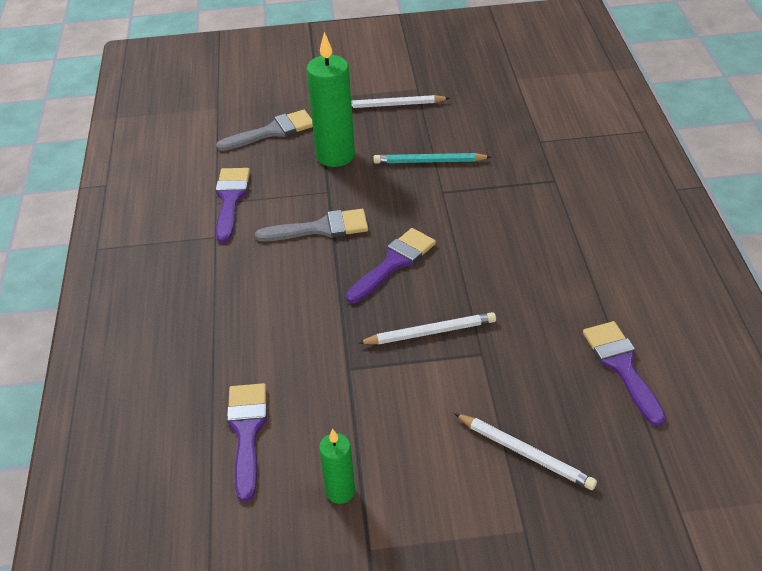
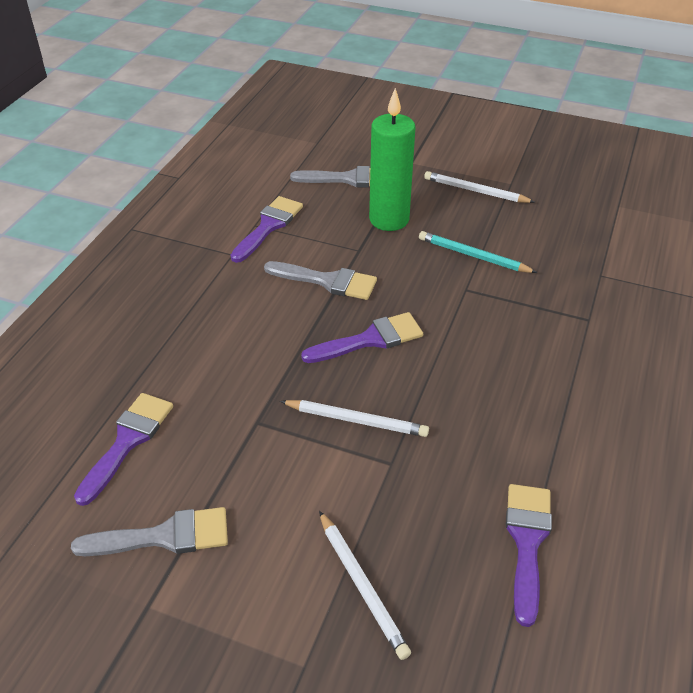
camera: 25 degrees right, 0 degrees up
green candle [319,429,355,504] -> grey brush [71,507,228,556]

